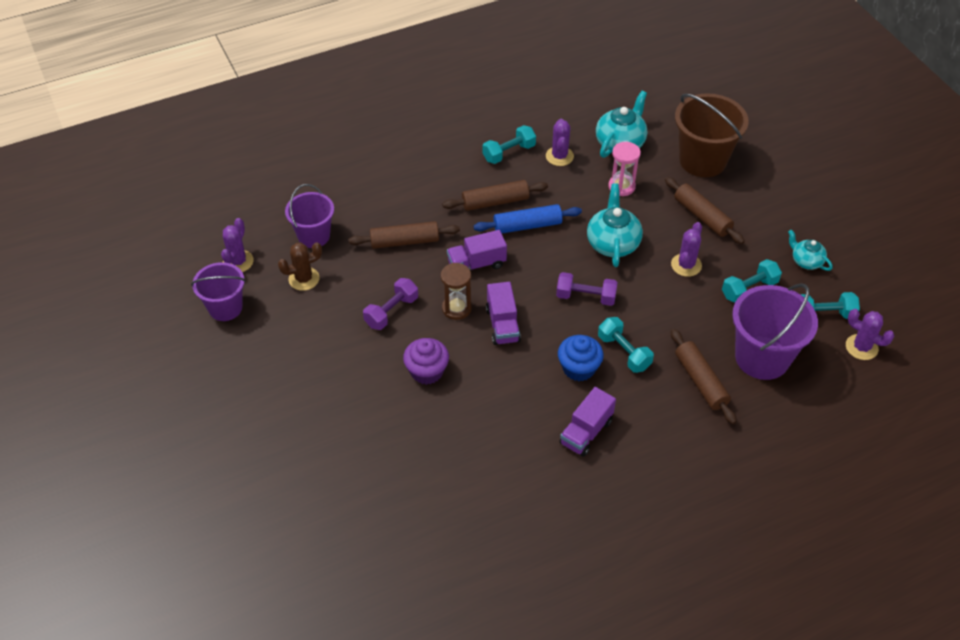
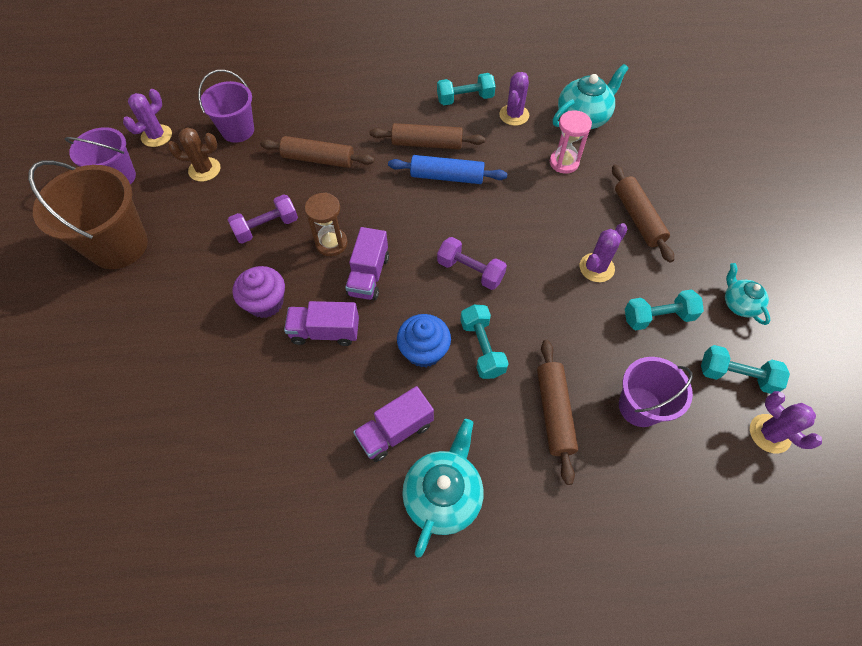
camera: 20 degrees right, 10 degrees up
purple truck [447,230,507,270] -> purple truck moved to [284,301,359,346]
turquoise teapot [587,183,643,267] -> turquoise teapot moved to [402,419,483,558]
brown bucket [675,93,749,177] -> brown bucket moved to [28,160,148,269]
purple bucket [732,283,818,380] -> purple bucket [619,357,693,427], size x0.64

